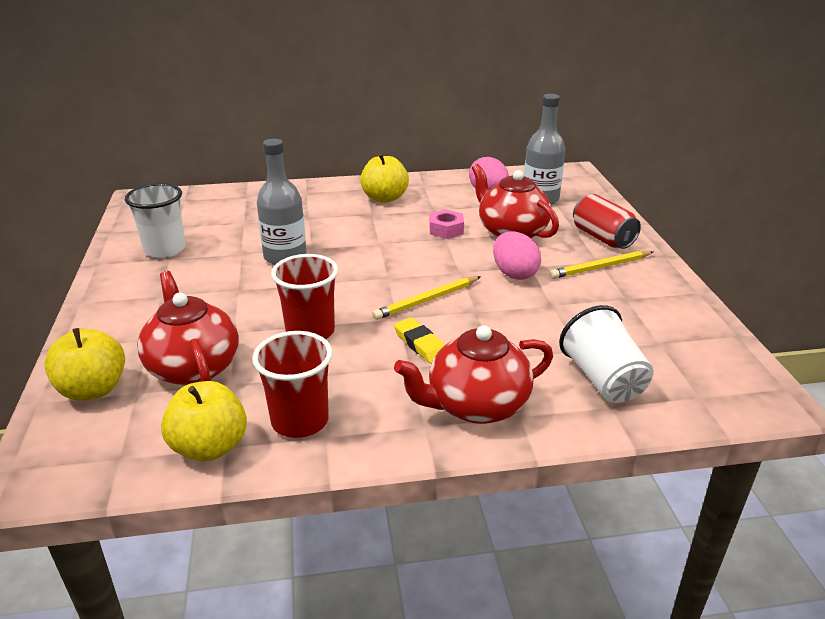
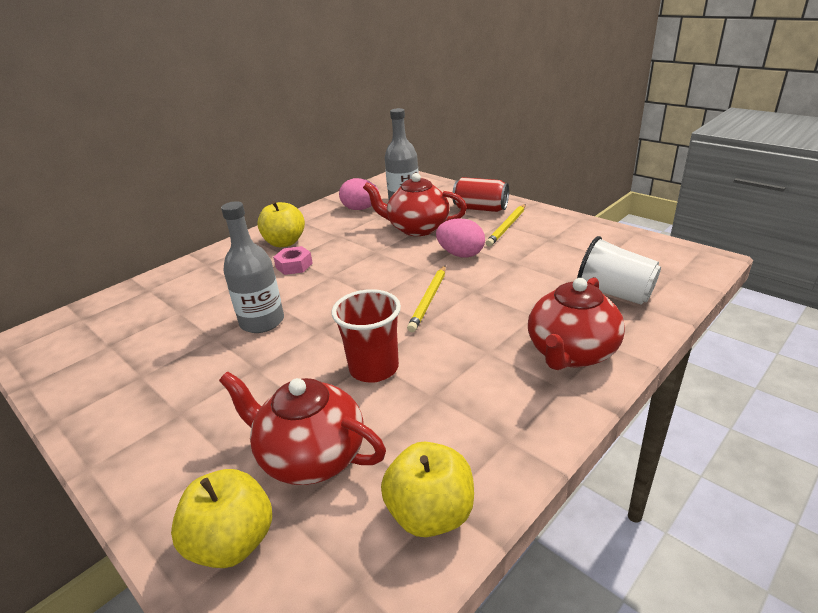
camera: 35 degrees left, 0 degrees up
white cup [125,183,186,258] -> none
red cup [252,331,332,438] -> none
yellow eraser [394,317,445,363] -> none
pink nut [429,209,464,239] -> pink nut moved to [273,246,313,275]

